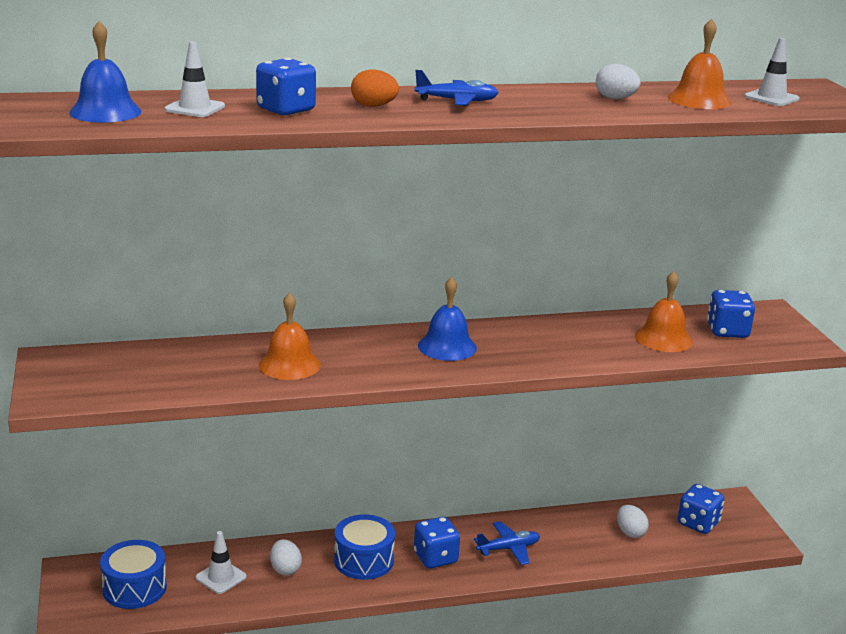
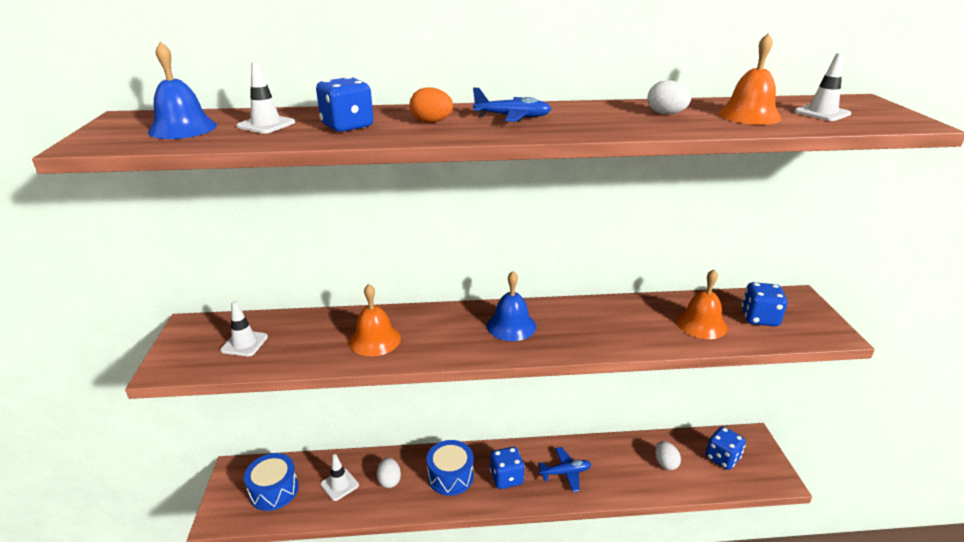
camera: 10 degrees right, 5 degrees up
none -> white traffic cone [220,301,268,356]

